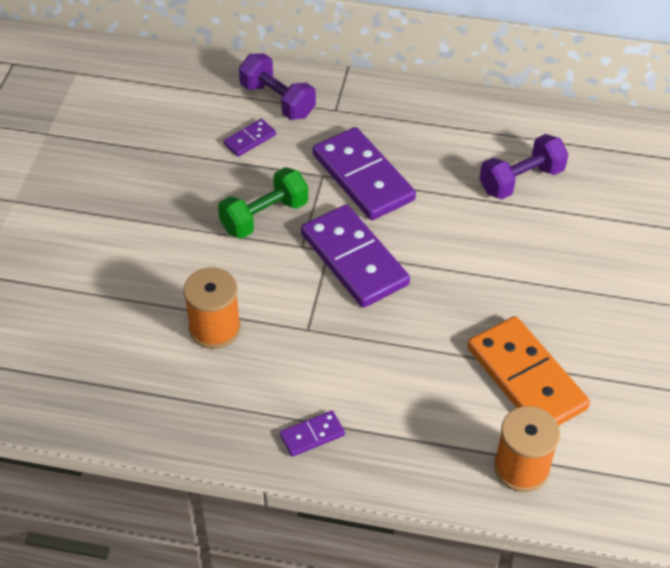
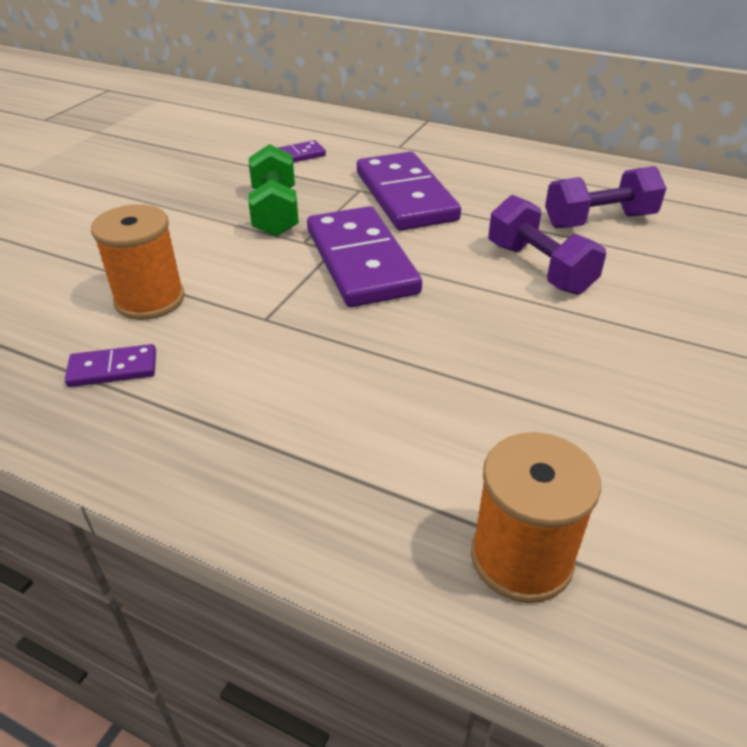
camera: 15 degrees right, 10 degrees down
green dumbbell [218,167,308,239] -> green dumbbell turned 75 degrees counterclockwise [248,144,299,236]
purple dumbbell [239,53,316,120] -> purple dumbbell moved to [489,195,606,295]
purple domino [280,411,345,457] -> purple domino moved to [65,344,156,387]
orange domino [467,316,590,425] -> none

